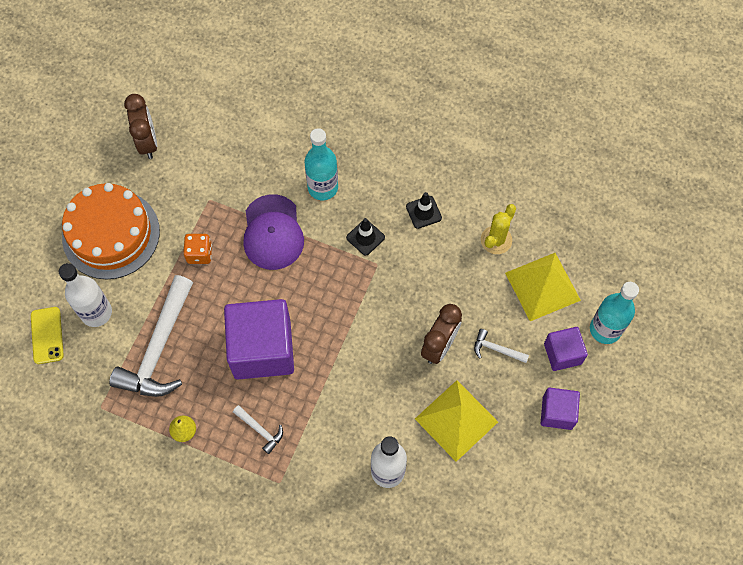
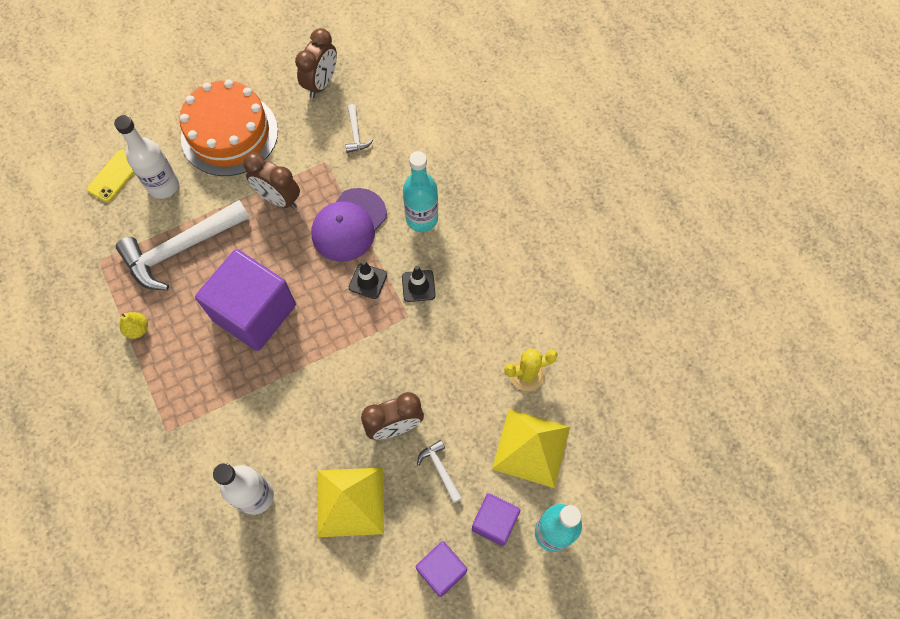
camera: 40 degrees right, 0 degrees up
orange dice [183,234,212,264] -> brown clock [243,152,300,209]
white hammer [233,405,283,454] -> white hammer moved to [346,104,373,153]
black traffic cone [406,192,442,229] -> black traffic cone moved to [349,260,387,299]

